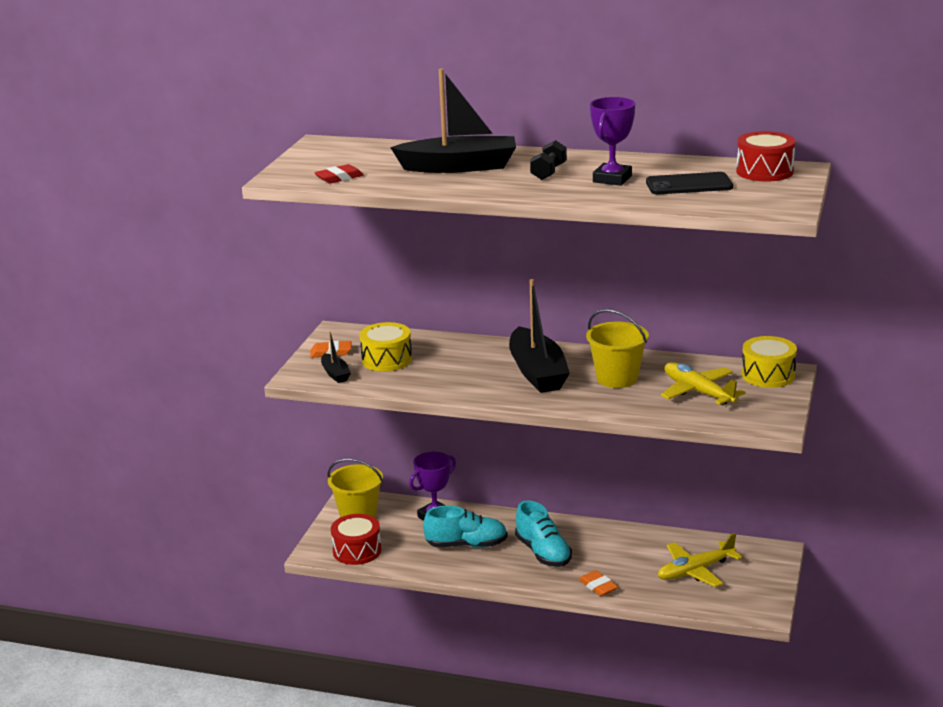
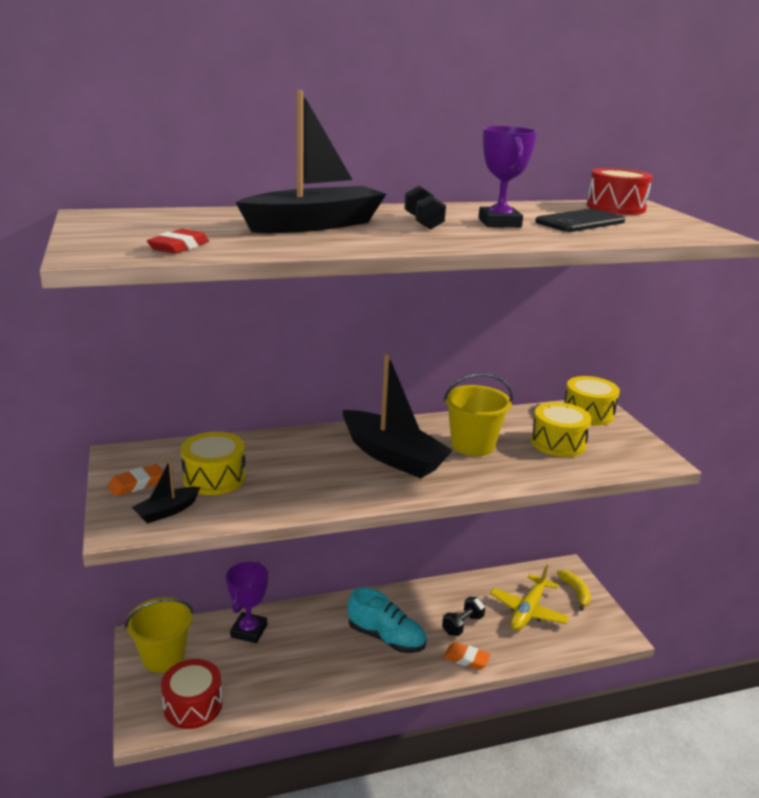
camera: 35 degrees left, 0 degrees up
black boat [321,331,351,383] -> black boat turned 105 degrees clockwise [132,459,200,524]
turquoise shoe [423,506,508,548] -> none
yellow plane [661,362,746,405] -> yellow drum [531,402,591,457]
none -> black dumbbell [442,597,485,636]
none -> yellow banana [557,570,591,611]

